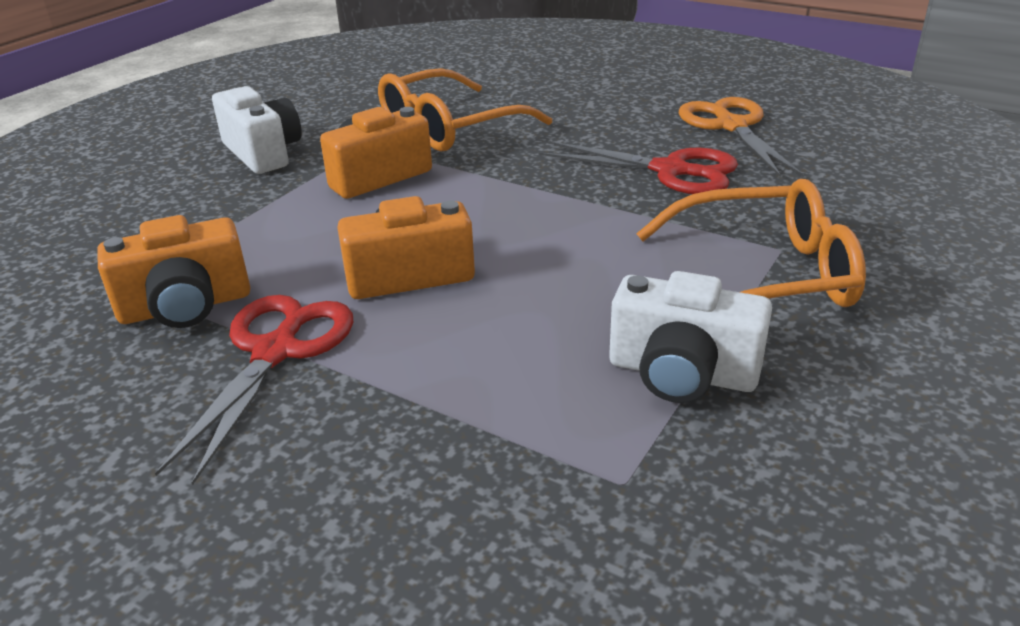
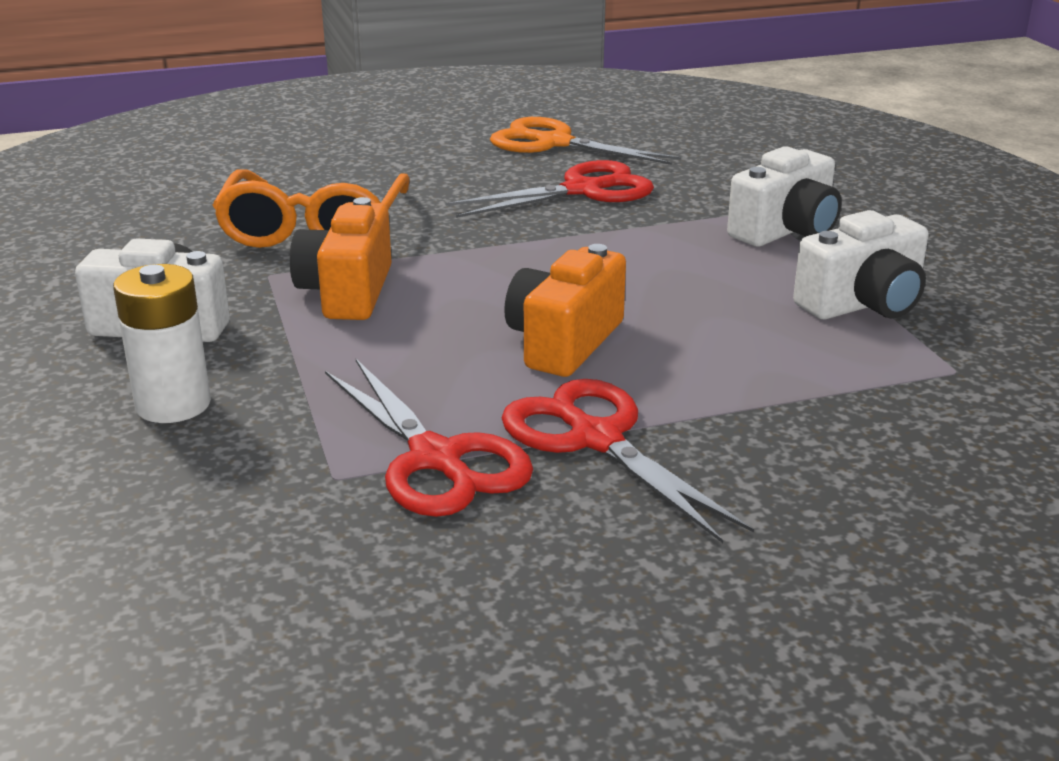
camera: 50 degrees left, 5 degrees down
orange camera [97,215,251,328] -> red scissors [325,359,533,517]
orange glasses [636,179,866,307] -> white camera [727,146,842,246]
none -> white battery [113,264,211,423]

